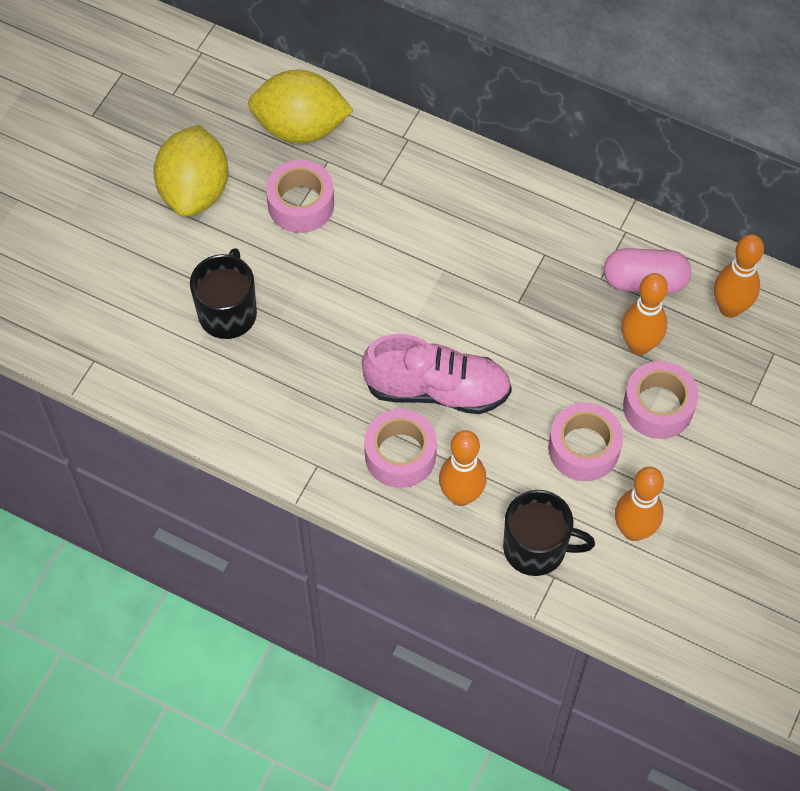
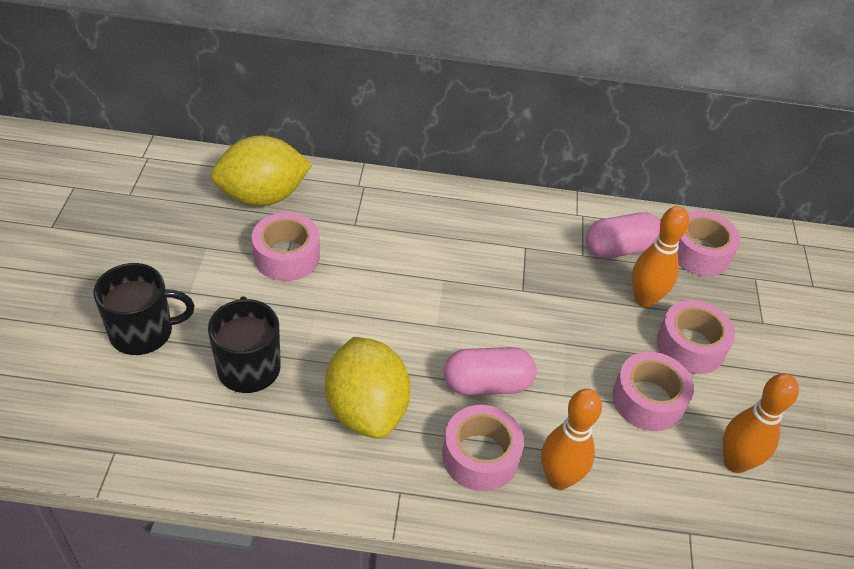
camera: 25 degrees left, 15 degrees down
yellow lemon [153,125,229,217] -> yellow lemon moved to [325,337,411,439]
pink shoe [362,334,512,414] -> pink capsule [444,347,537,395]
black mug [503,490,595,576] -> black mug moved to [93,263,194,355]
orange bowling pin [714,234,764,318] -> pink tape [678,211,740,276]

